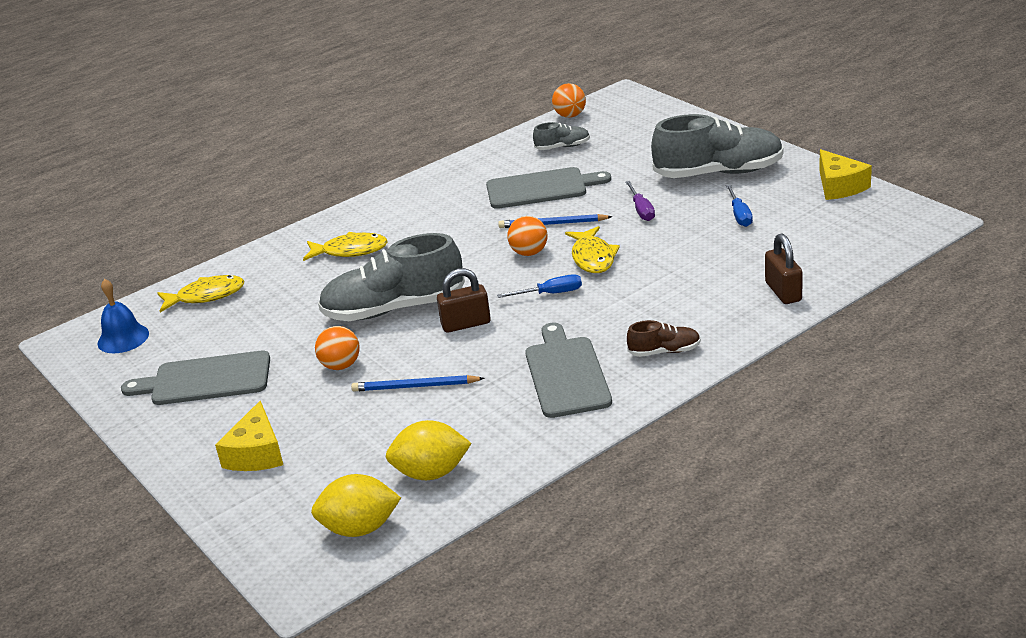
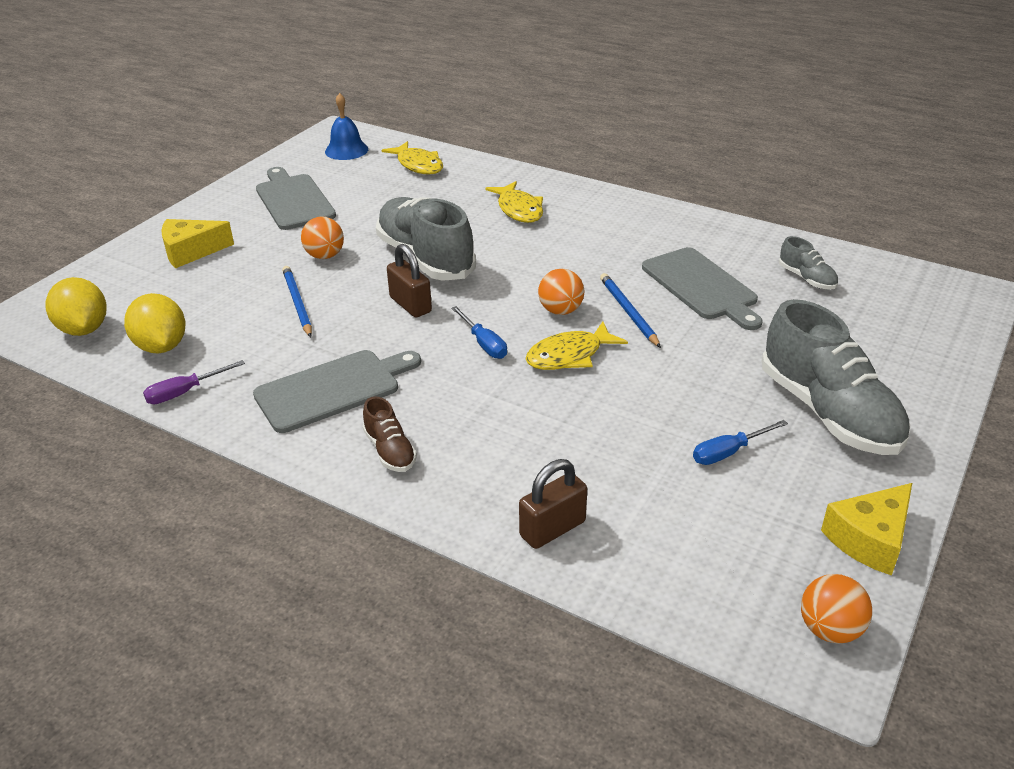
camera: 65 degrees right, 5 degrees up
orange ball [552,83,586,118] -> orange ball moved to [801,574,872,644]
purple screwdriver [625,181,655,221] -> purple screwdriver moved to [143,360,245,404]

